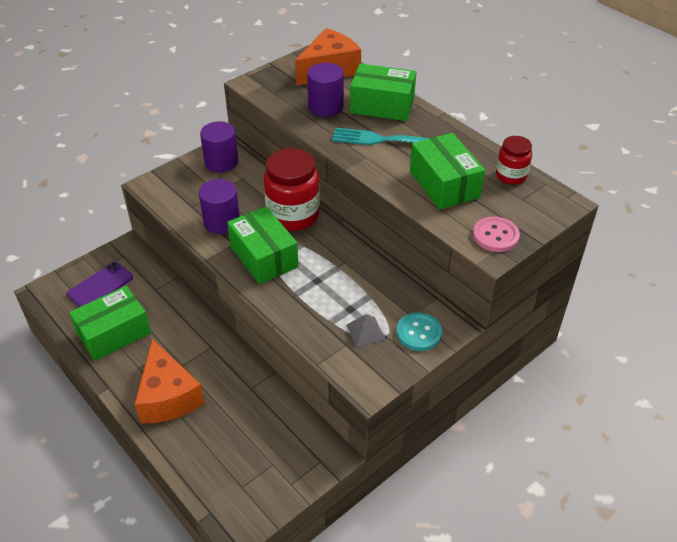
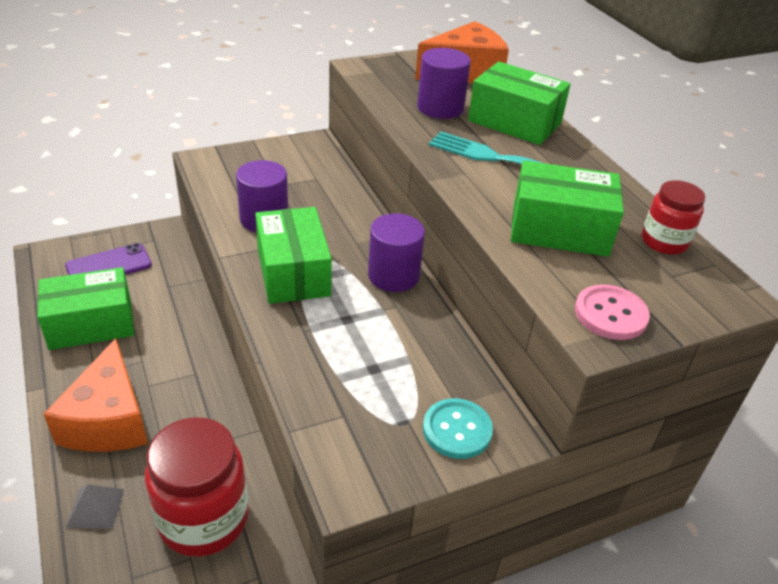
camera: 15 degrees right, 5 degrees down
purple cylinder [200,121,238,173] -> purple cylinder moved to [368,213,425,292]
red jar [264,148,320,231] -> red jar moved to [145,417,249,557]
grey pyramid [347,314,386,348] -> grey pyramid moved to [66,484,124,529]
green box [410,133,485,210] -> green box turned 75 degrees counterclockwise [511,161,624,257]

